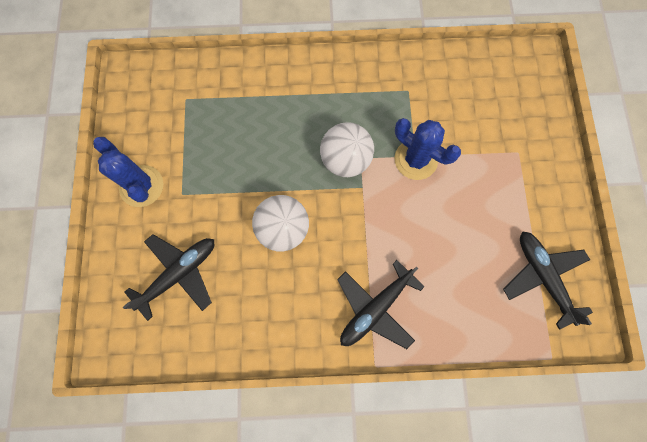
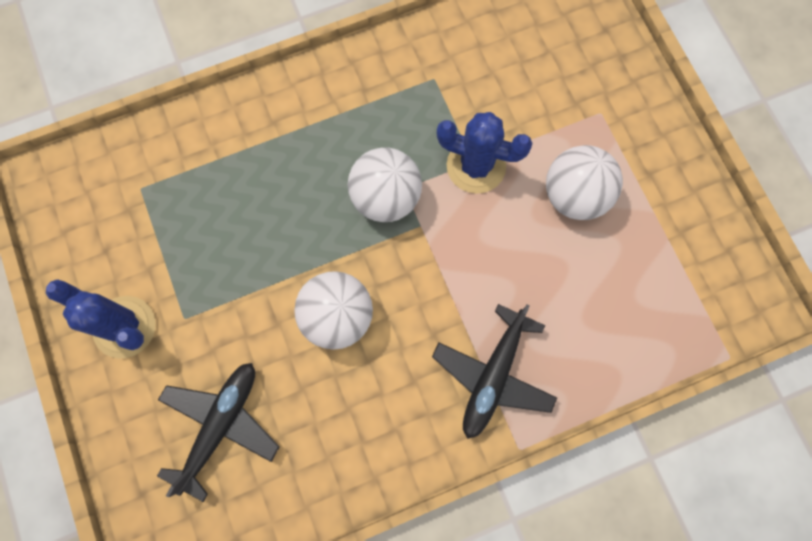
camera: 20 degrees left, 0 degrees up
black plane [503,232,593,330] -> none
none -> white ball [546,145,623,220]

